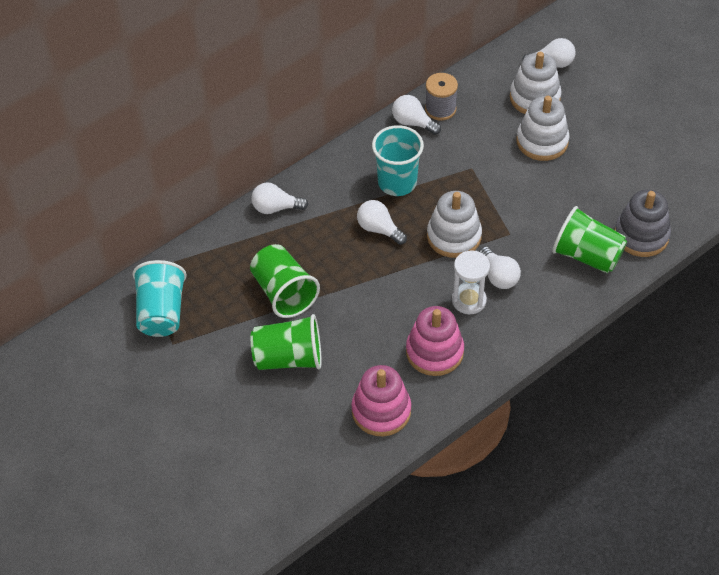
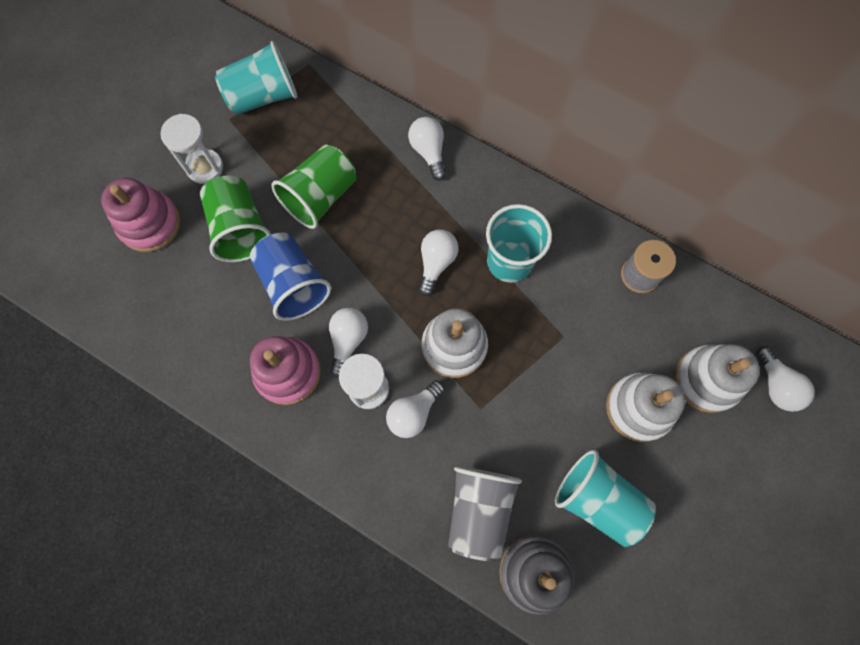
camera: 70 degrees right, 20 degrees up
pink stacking toy [351,365,411,436] -> pink stacking toy moved to [101,178,180,252]
white light bulb [392,95,441,135] -> white light bulb moved to [329,308,368,378]
green cup [552,206,627,274] -> grey cup [448,466,522,561]
none -> white hourglass [160,114,223,184]
none -> blue cup [250,232,331,321]
none -> turquoise cup [555,450,656,547]

